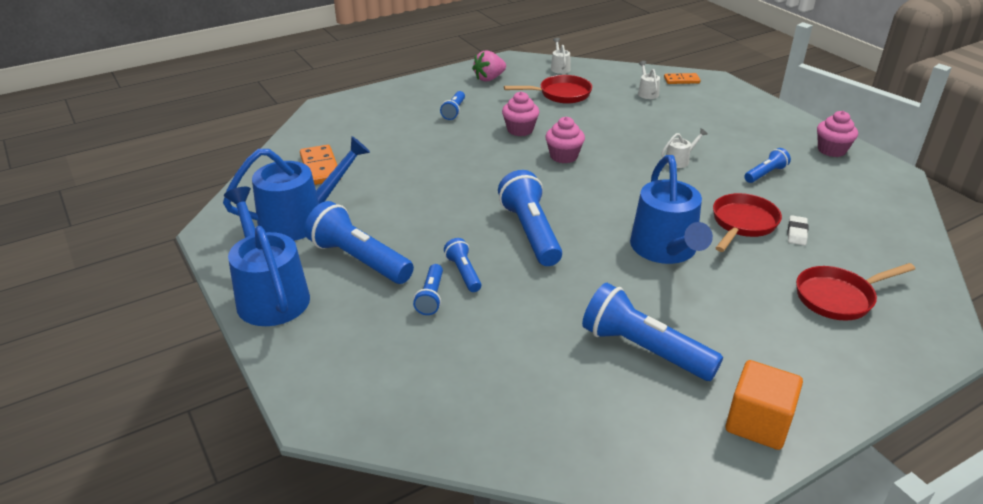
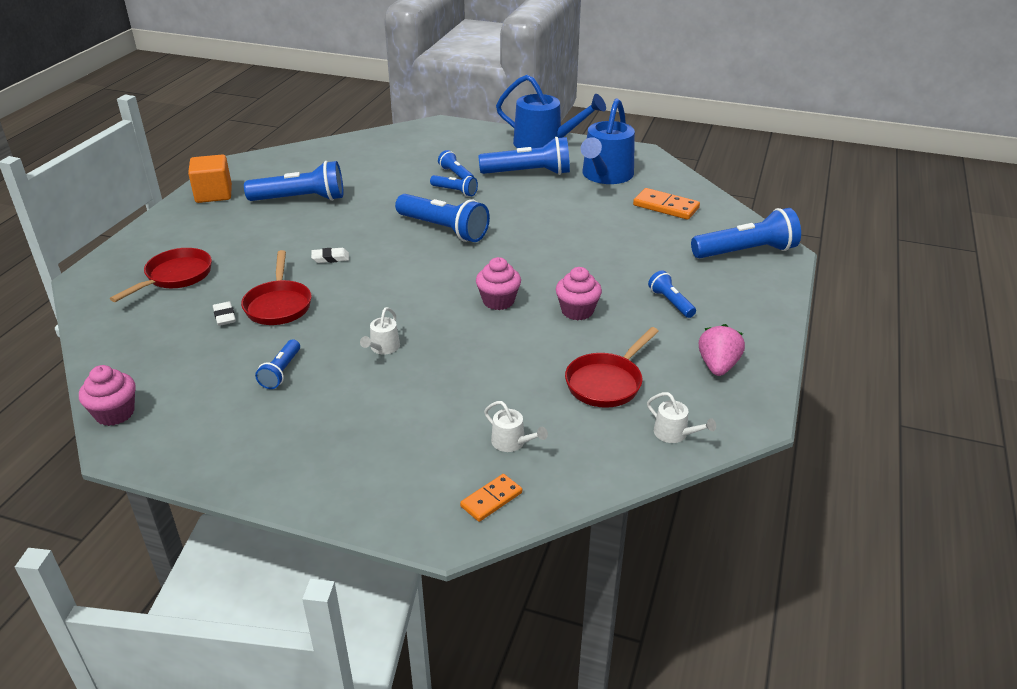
camera: 140 degrees right, 0 degrees up
blue watering can [630,155,713,264] -> white eraser [311,248,349,263]
pink cupcake [817,111,858,157] -> pink cupcake moved to [79,365,136,426]
none -> blue flashlight [691,208,801,258]

